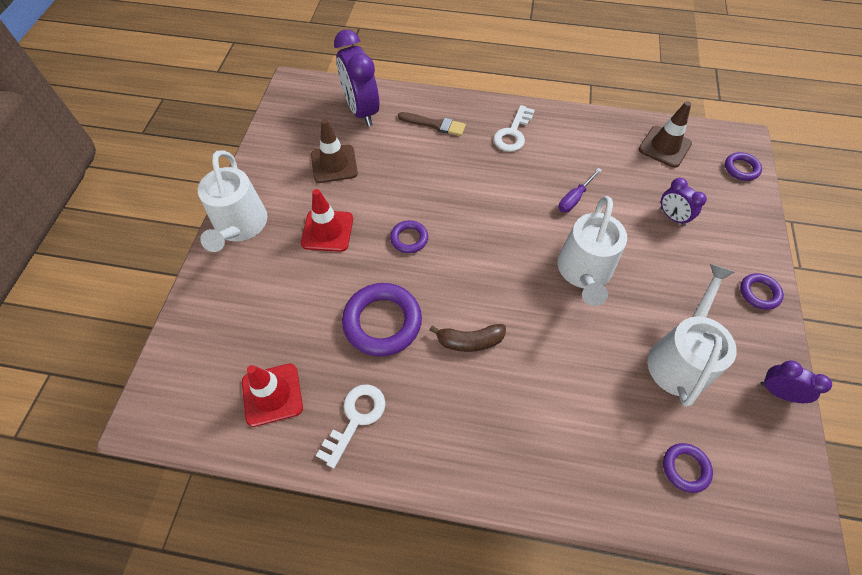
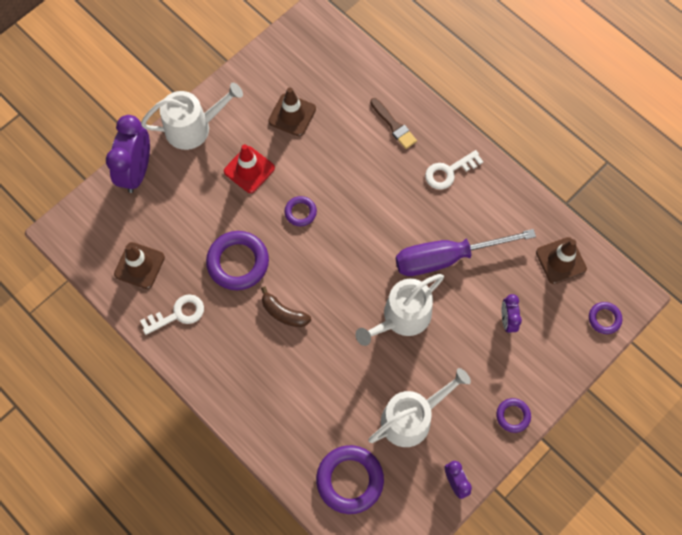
camera: 35 degrees right, 10 degrees up
white watering can [198,150,267,252] -> white watering can turned 135 degrees counterclockwise [141,83,243,150]
red traffic cone [242,363,303,427] -> brown traffic cone [114,242,165,289]
purple clock [334,30,379,127] -> purple clock moved to [106,115,150,193]
purple screwdriver [558,168,602,213] -> purple screwdriver [396,229,536,276], size x2.28
purple ring [663,443,713,493] -> purple ring [316,445,384,514], size x1.90

